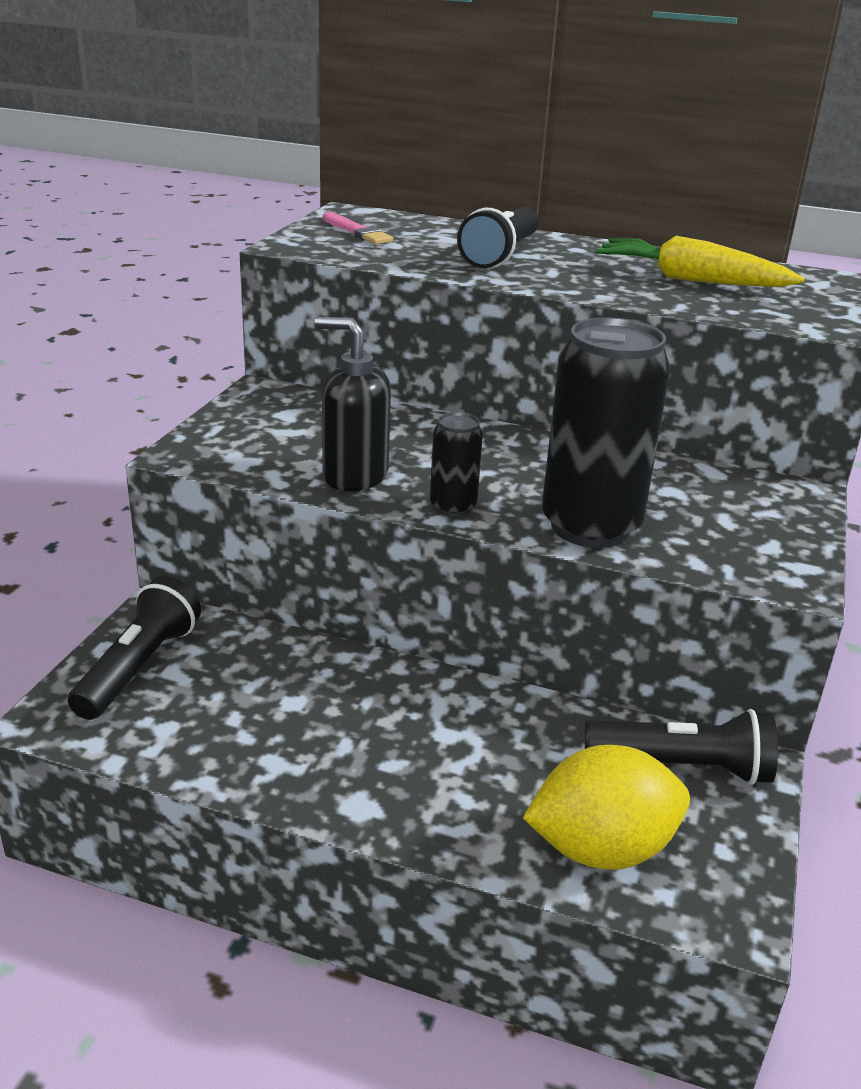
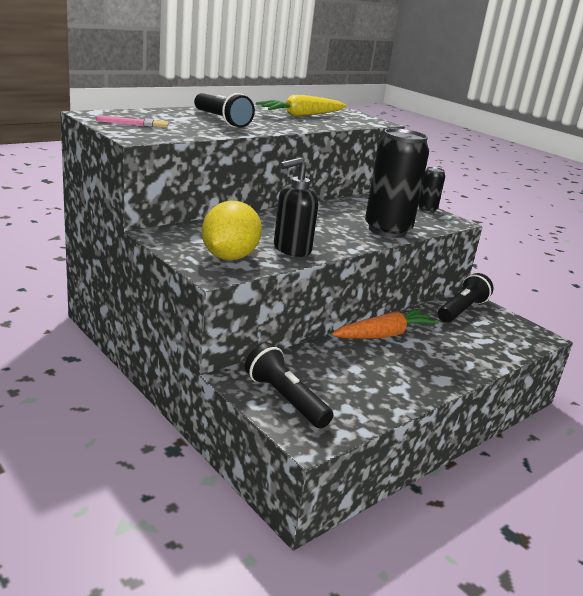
camera: 60 degrees left, 5 degrees down
black can [430,412,483,517] -> black can moved to [418,167,445,213]
yellow lemon [523,745,690,870] -> yellow lemon moved to [202,201,262,260]
none -> orange carrot [332,309,439,339]

